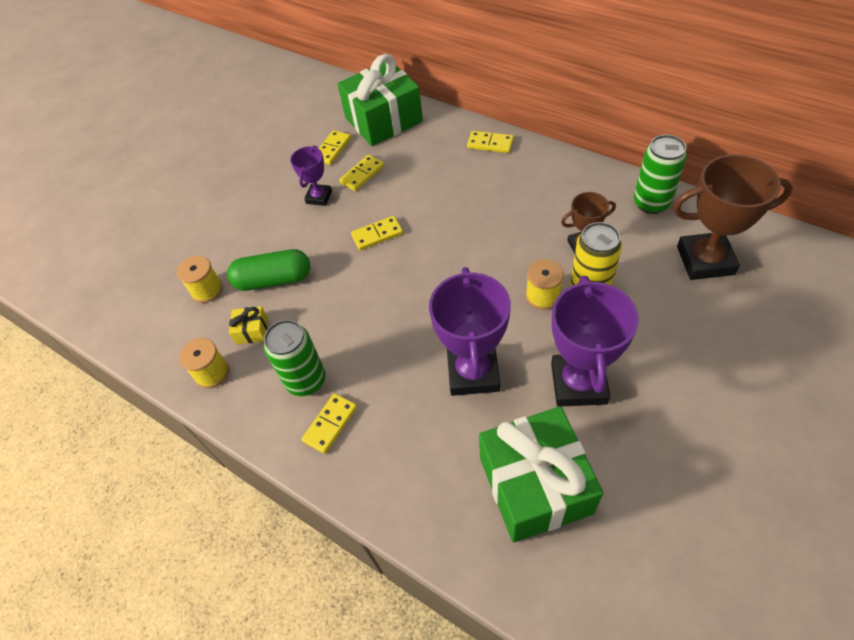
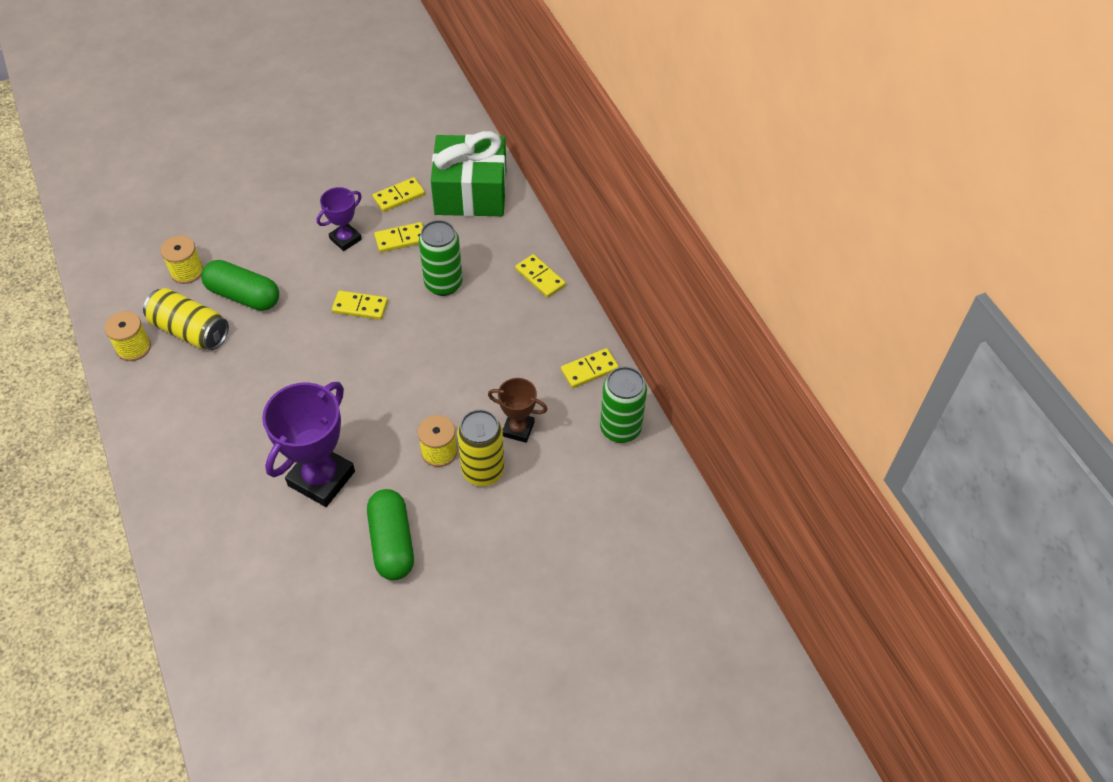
camera: 25 degrees right, 0 degrees up
yellow gift [229,306,268,344] -> yellow can [143,288,229,350]
green can [264,320,326,396] -> green can moved to [419,220,463,296]
yellow domino [301,393,357,454] -> yellow domino moved to [561,348,619,388]
green gift [479,406,603,542] -> none
purple trophy [551,276,639,407] -> green capsule [367,489,414,580]
brown trophy [673,154,793,280] -> none

